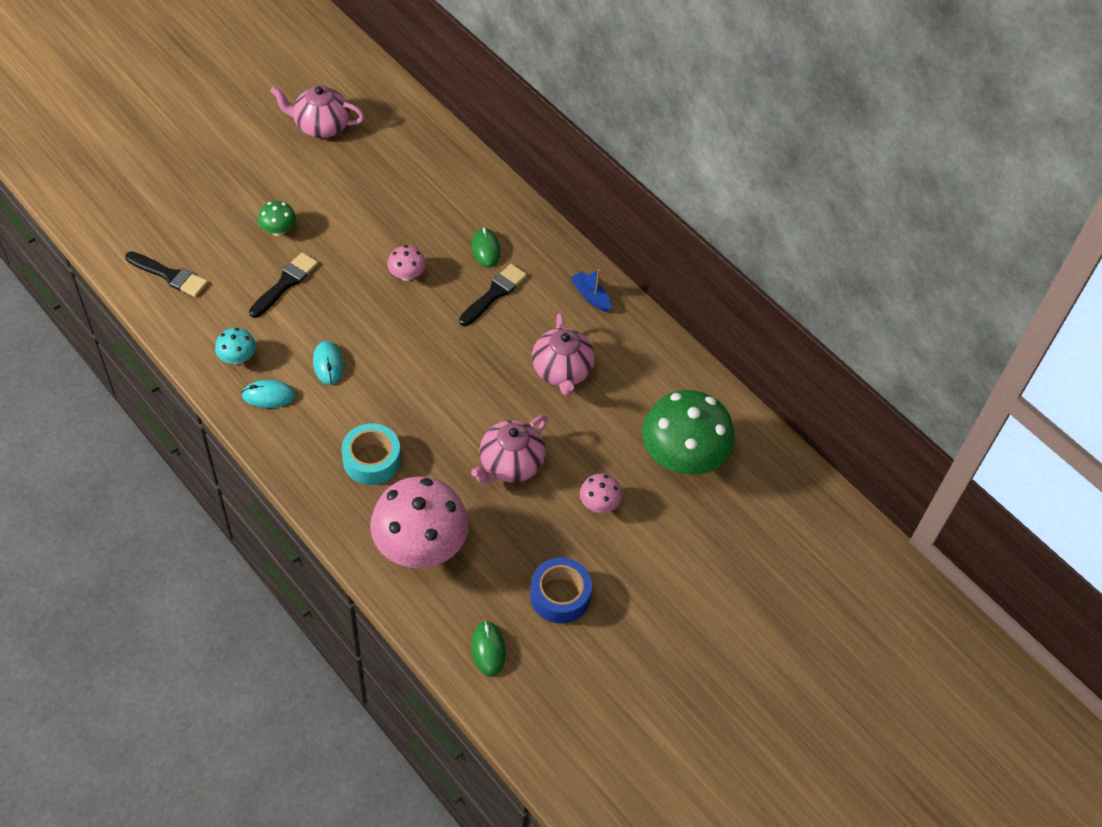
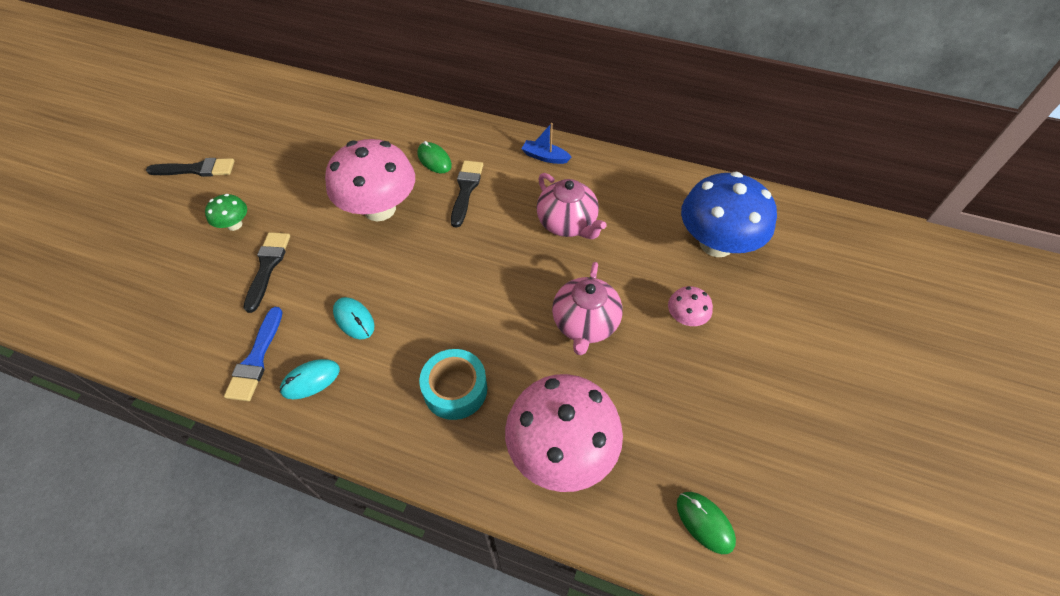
camera: 25 degrees left, 0 degrees up
black brush [125,251,208,297] -> black brush moved to [146,158,235,177]
turquoise mushroom [215,328,256,364] -> blue brush [224,307,283,401]
pink teapot [270,85,364,138] -> none
pink mushroom [387,245,426,281] -> pink mushroom [325,139,415,221], size x2.22
blue tape [530,557,592,624] -> none
green mushroom [642,390,735,475] -> blue mushroom [681,172,777,257]

